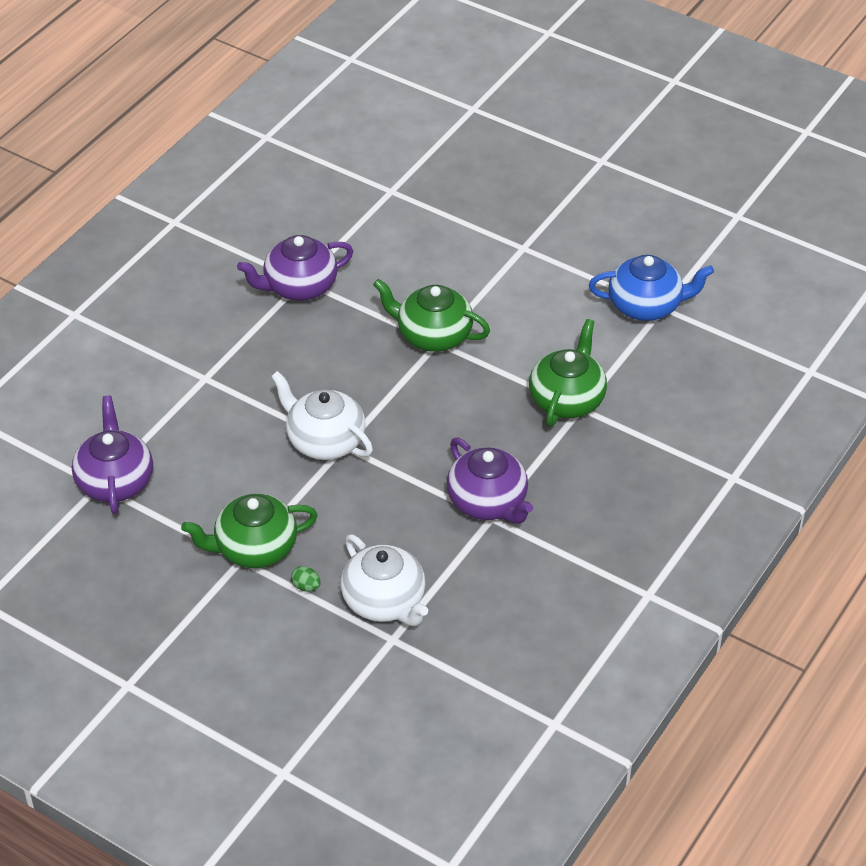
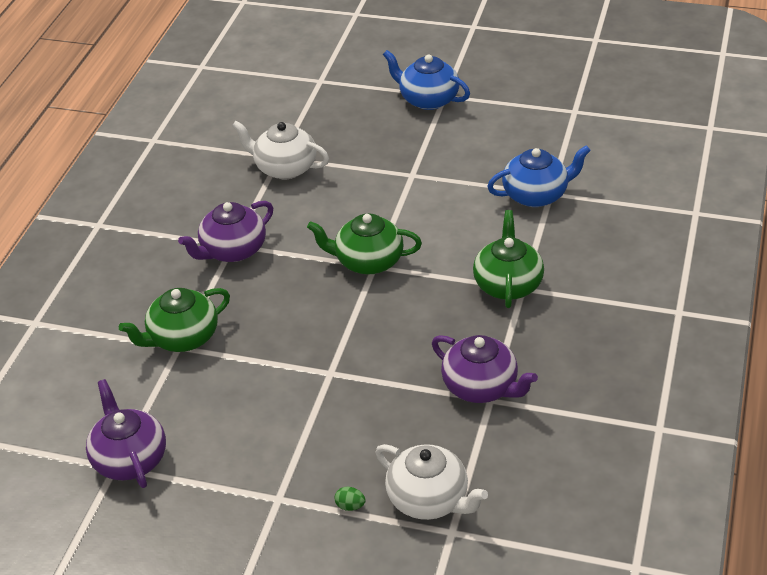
camera: 15 degrees left, 5 degrees down
green teapot [181,493,318,568] -> green teapot moved to [119,288,230,352]
white teapot [271,371,373,460] -> white teapot moved to [232,121,329,179]
none -> blue teapot [383,50,470,110]

